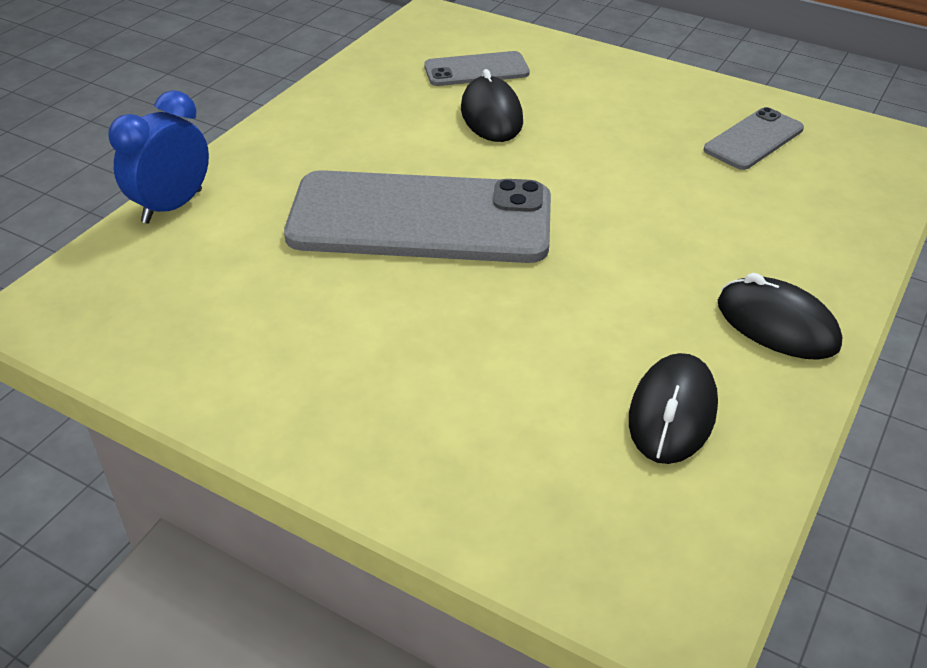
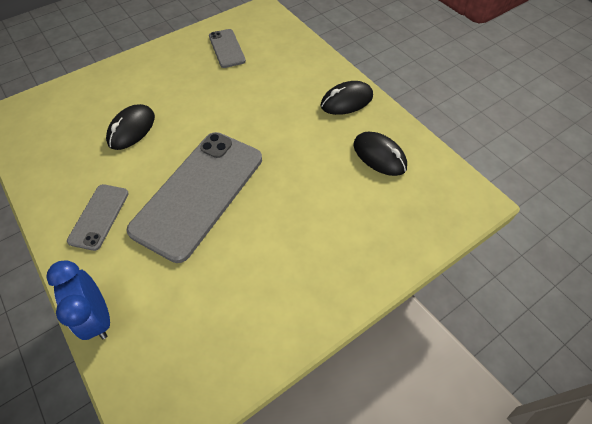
camera: 65 degrees left, 15 degrees up
grey phone [424,51,530,86] -> grey phone moved to [67,184,129,251]
black mouse [461,69,523,142] -> black mouse turned 75 degrees counterclockwise [106,104,155,150]

